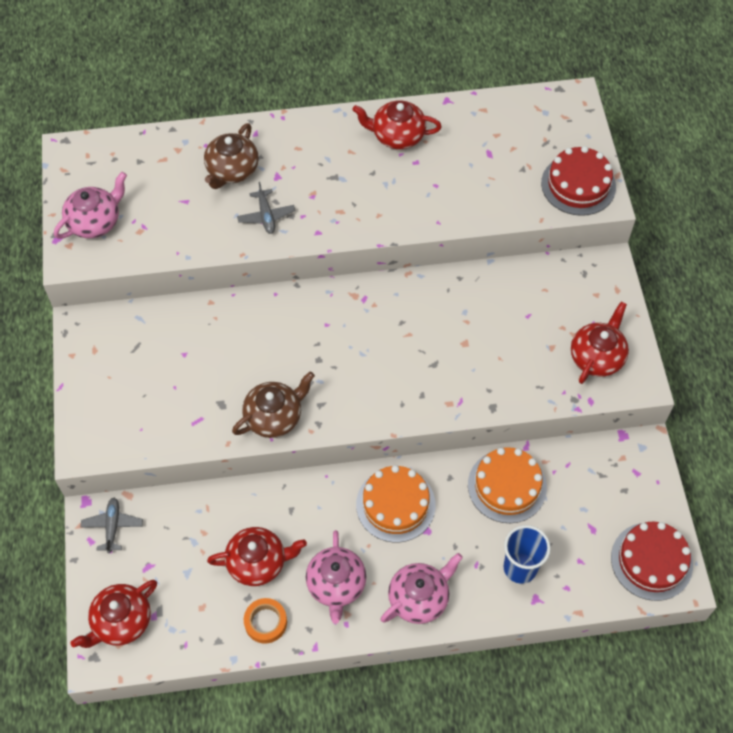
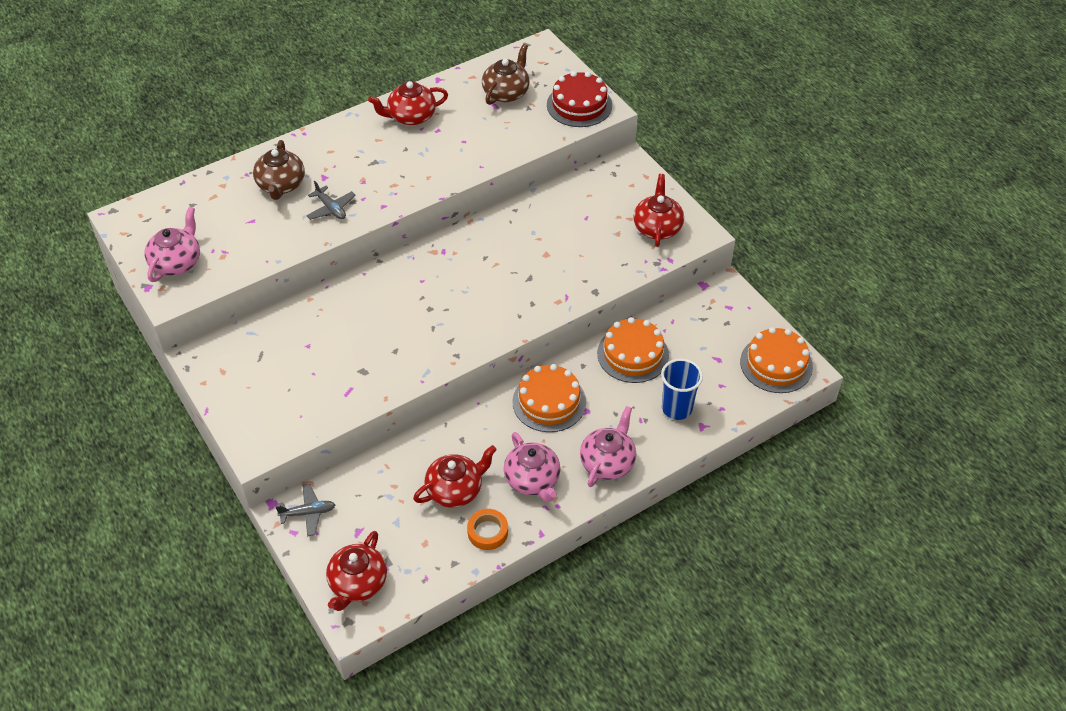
camera: 25 degrees left, 10 degrees down
grey plane [81,498,143,553] -> grey plane turned 105 degrees clockwise [275,484,335,536]
brown teapot [232,372,315,438] -> brown teapot moved to [482,44,530,105]
red cake [611,522,693,601] -> orange cake [740,327,813,393]

